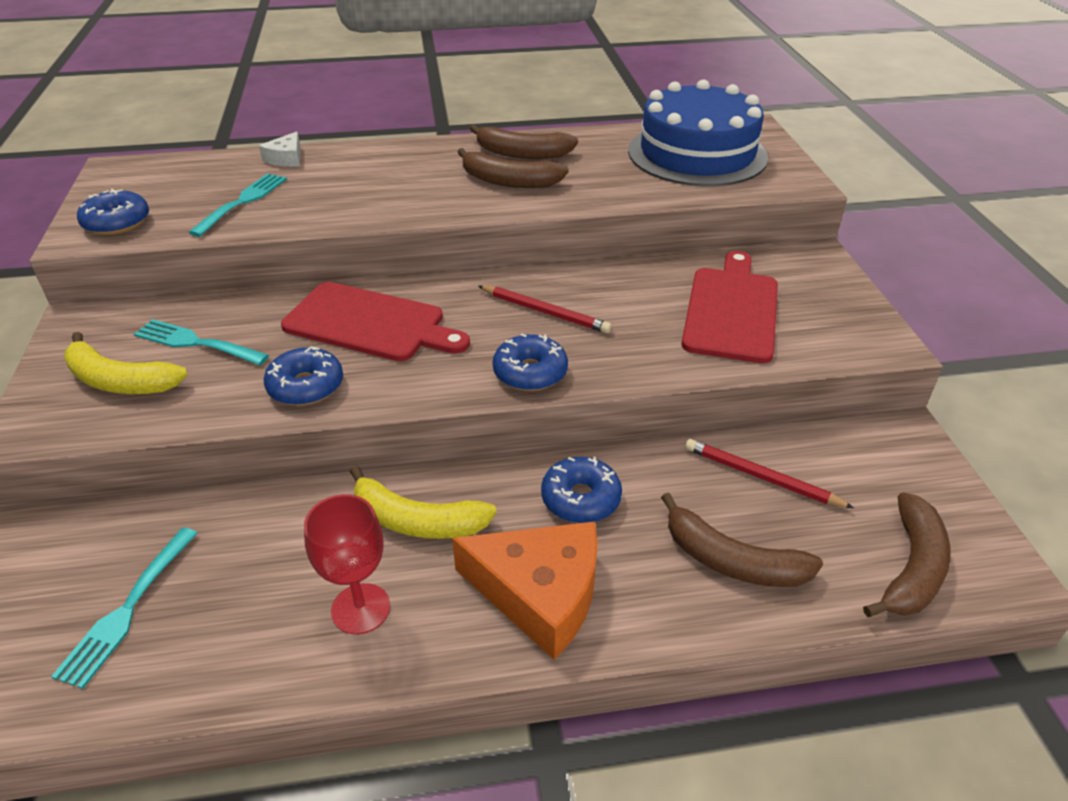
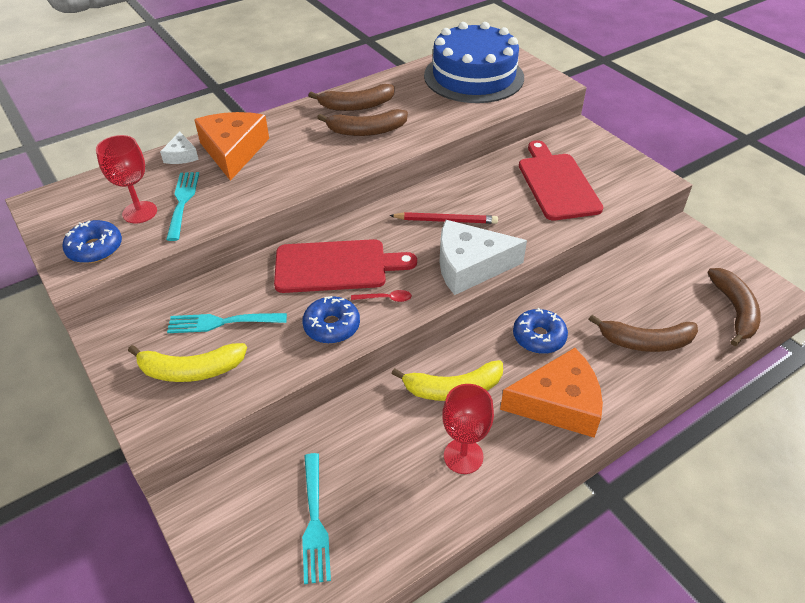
camera: 25 degrees left, 5 degrees up
blue donut [493,333,568,391] -> white cheese [440,220,527,295]
red pencil [685,439,854,508] -> none
none -> red goblet [96,135,157,223]
none -> orange cheese [194,112,269,181]
none -> red spoon [351,290,412,302]

